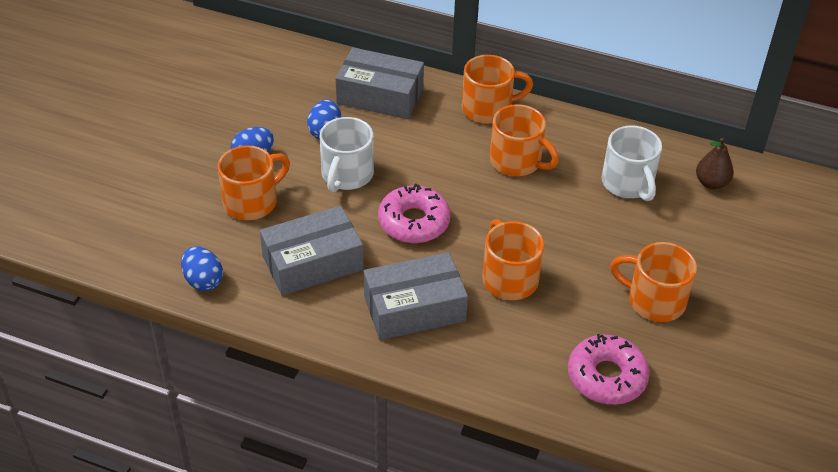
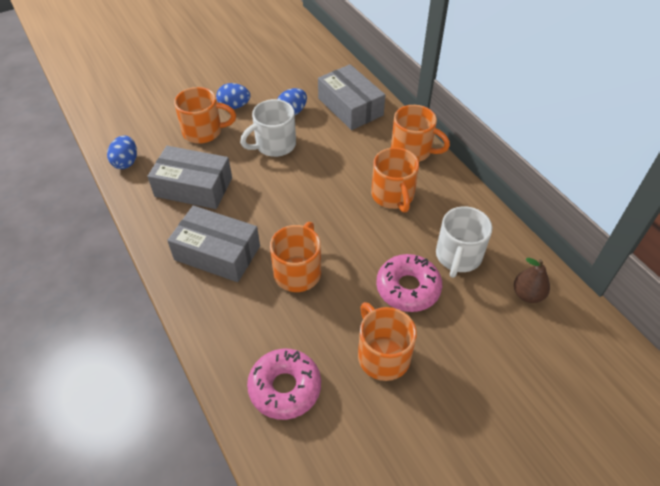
camera: 40 degrees right, 5 degrees up
pink donut [378,183,451,243] -> pink donut moved to [376,254,442,312]

